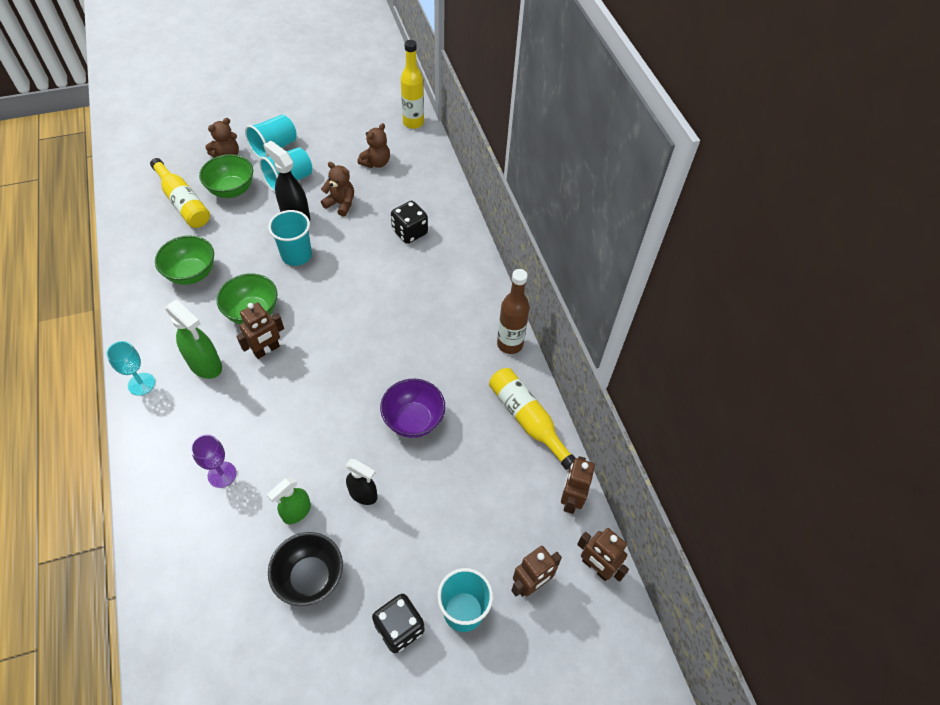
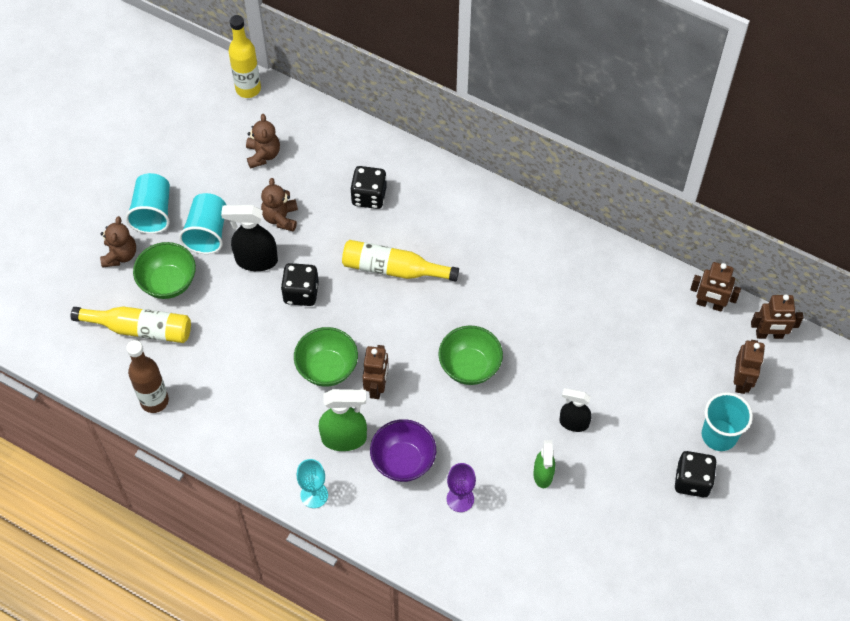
camera: 40 degrees left, 5 degrees up
green bowl [155,235,214,285] -> green bowl moved to [439,326,503,385]
turquoise cup [268,210,312,266] -> black dice [281,263,319,306]
black bowl [268,532,343,606] -> none
brown teddy bear [321,162,354,217] -> brown teddy bear turned 75 degrees counterclockwise [261,178,298,232]
black spray bottle [346,459,377,505] -> black spray bottle turned 150 degrees counterclockwise [559,388,592,432]
purple bowl [380,379,445,438] -> purple bowl moved to [370,419,436,482]
yellow bottle [489,368,576,470] -> yellow bottle moved to [342,240,459,282]
brown bottle [497,269,530,354] -> brown bottle moved to [126,340,169,413]
brown robot [561,456,595,514] -> brown robot turned 45 degrees counterclockwise [690,262,741,312]

